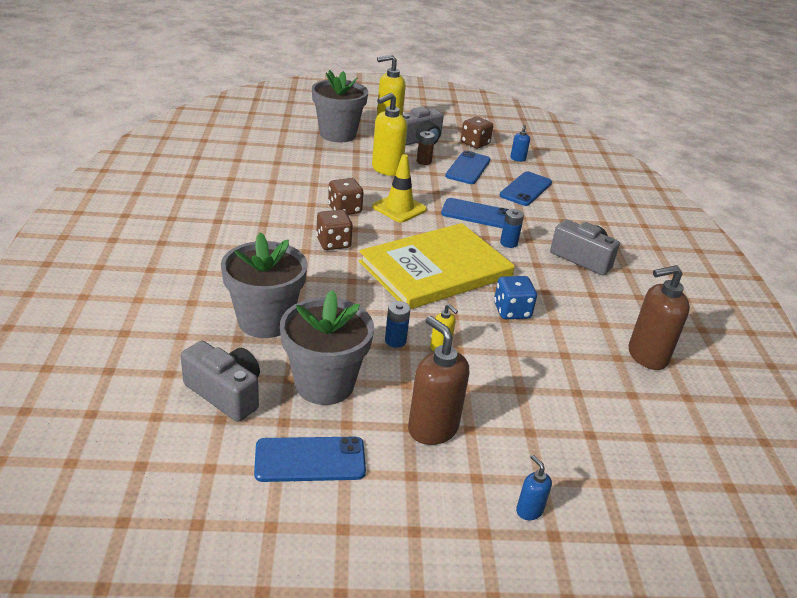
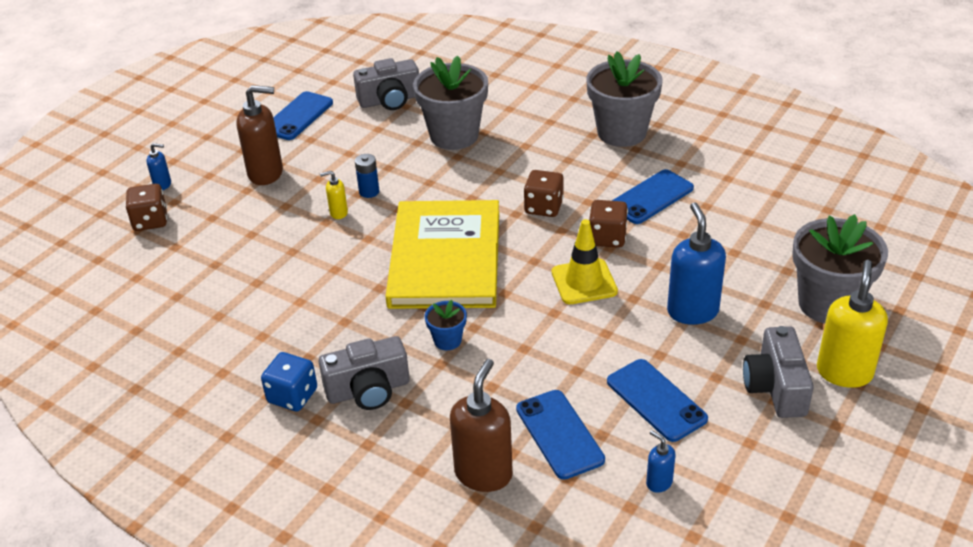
camera: 130 degrees right, 5 degrees up
grey flower pot [280,290,374,405] -> grey flower pot moved to [587,51,663,147]
yellow soap dispenser [372,93,407,176] -> blue soap dispenser [667,202,726,325]
brown battery [417,131,435,165] -> none
blue phone [441,198,509,229] -> blue phone moved to [612,169,694,224]
brown dice [461,117,493,149] -> brown dice moved to [126,184,167,231]
blue dice [494,276,537,319] -> blue dice moved to [261,352,317,411]
blue battery [500,209,524,248] -> blue flower pot [425,300,467,350]
brown soap dispenser [629,265,690,370] -> brown soap dispenser moved to [450,359,513,492]

